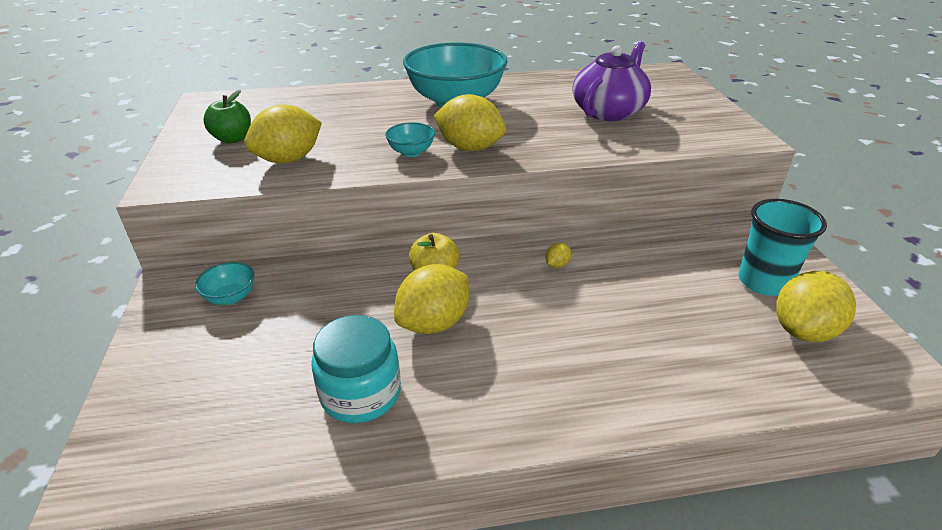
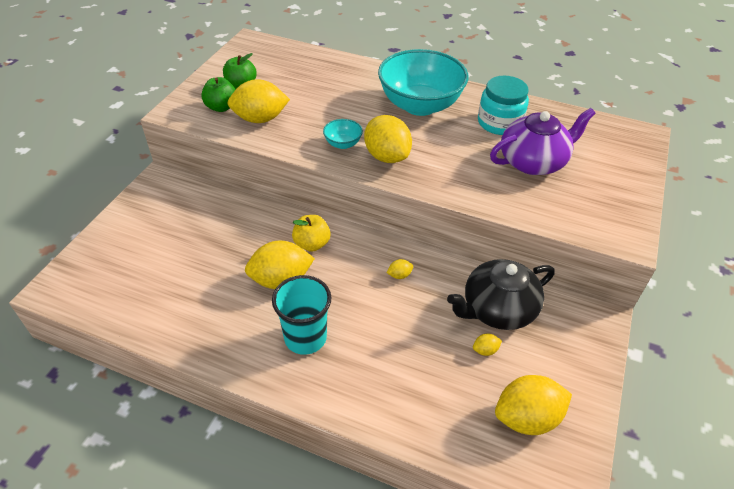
camera: 30 degrees right, 10 degrees up
turquoise bowl [195,262,254,305] -> none
turquoise jar [311,315,401,423] -> turquoise jar moved to [478,76,529,135]
turquoise cup [738,199,827,296] -> turquoise cup moved to [272,275,331,355]
none -> green apple [201,77,236,112]
none -> black teapot [447,259,554,330]
none -> yellow lemon [473,334,502,356]

